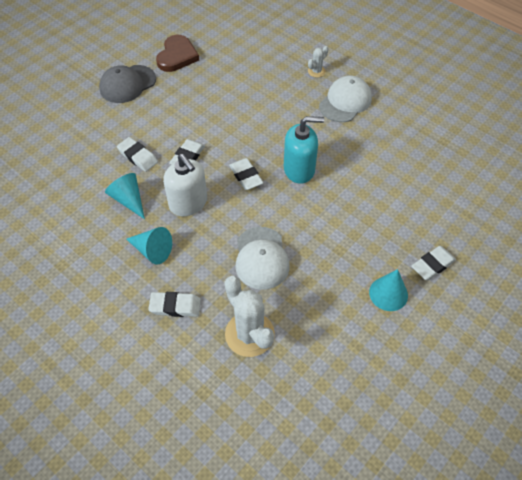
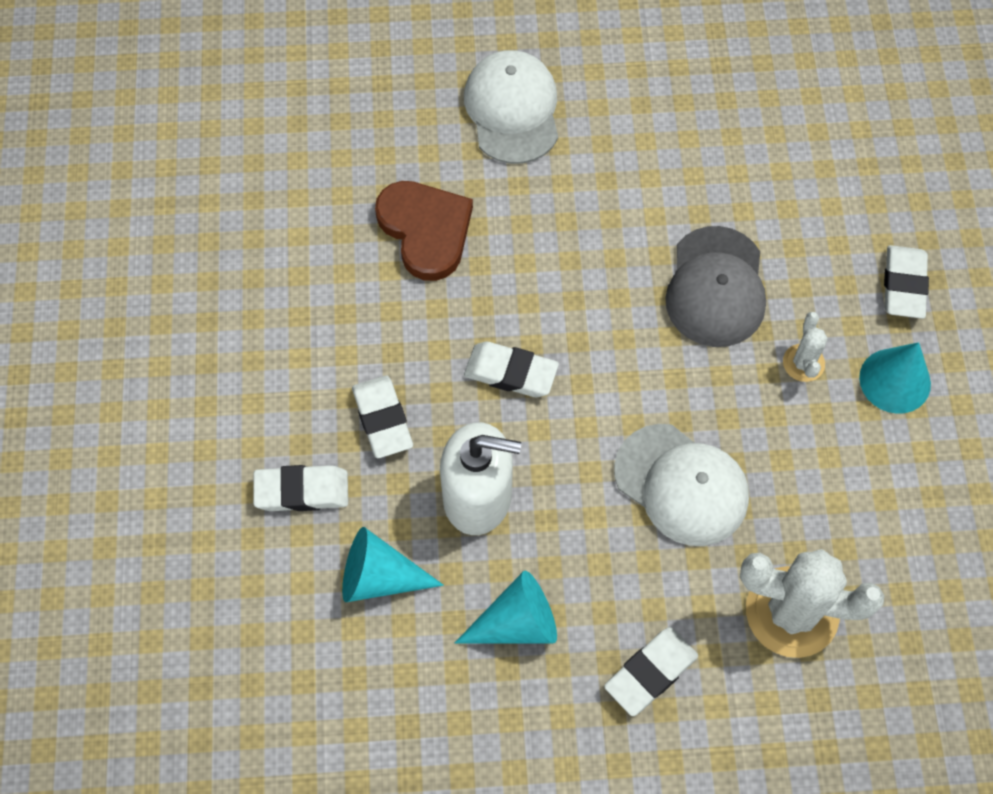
camera: 45 degrees left, 10 degrees up
grey cap [99,65,156,103] -> grey cap moved to [665,226,766,347]
brown heart [156,35,199,72] -> brown heart moved to [375,181,473,281]
turquoise soap dispenser [284,116,324,184] -> none
white cactus [308,46,328,77] -> white cactus moved to [783,312,828,382]

